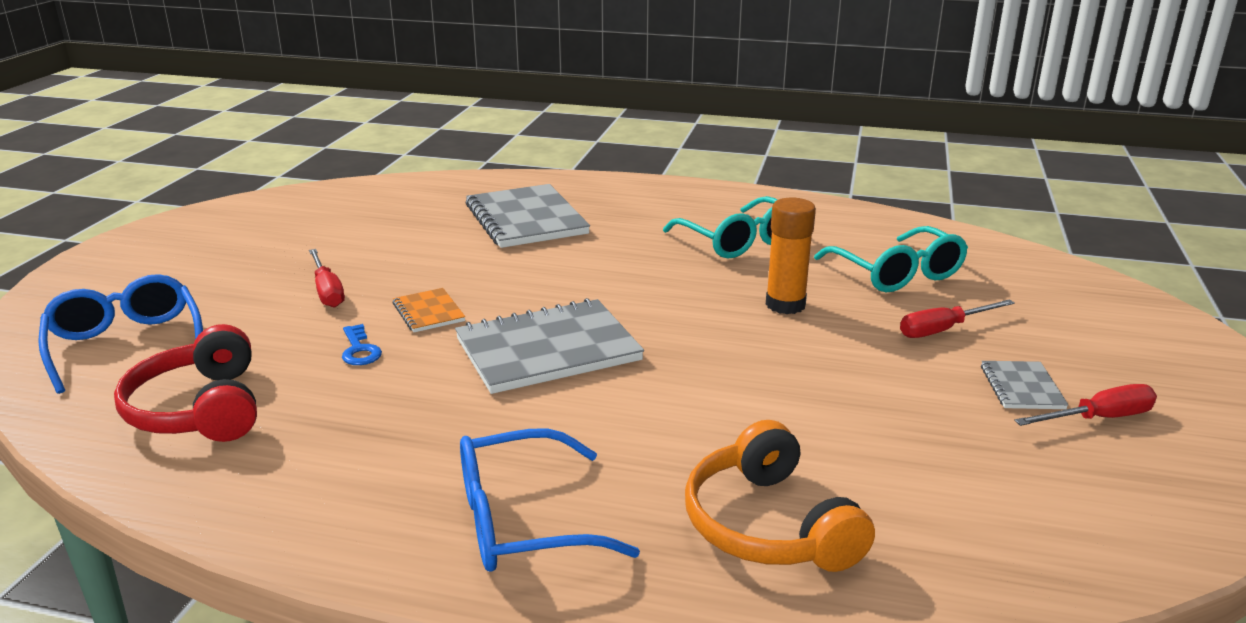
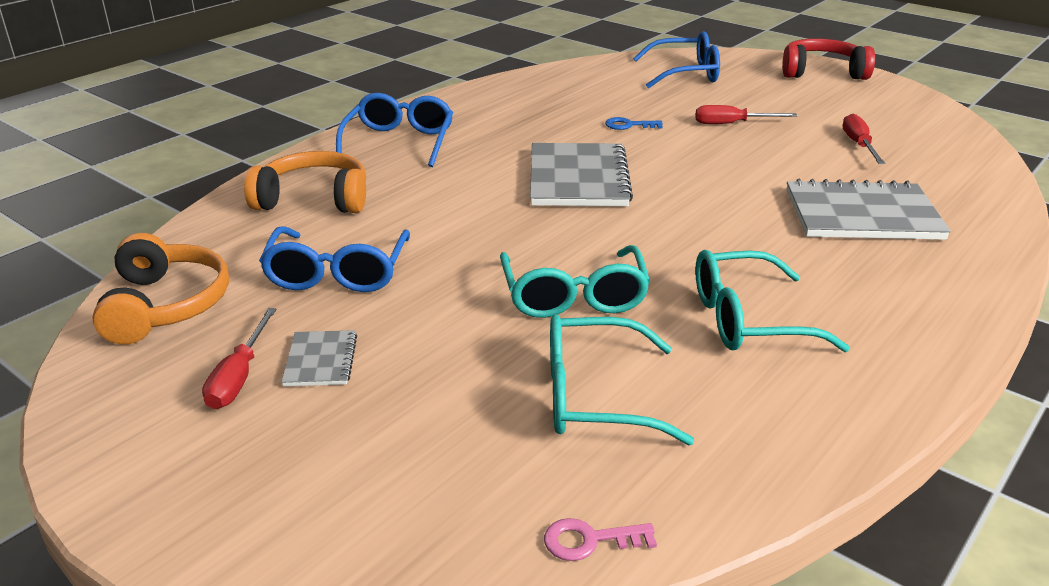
camera: 115 degrees right, 5 degrees up
red headphones [114,324,257,442] -> red headphones moved to [782,38,875,80]
orange notebook [393,288,465,332] -> none
orange glue stick [766,198,816,314] -> turquoise glasses [500,245,650,318]
red screwdriver [900,300,1015,338] -> red screwdriver moved to [842,113,885,164]
grey notebook [981,361,1068,409] -> grey notebook turned 60 degrees clockwise [282,330,357,386]
none -> orange headphones [92,233,229,344]
none -> blue glasses [259,226,410,292]
none -> pink key [544,518,657,561]

